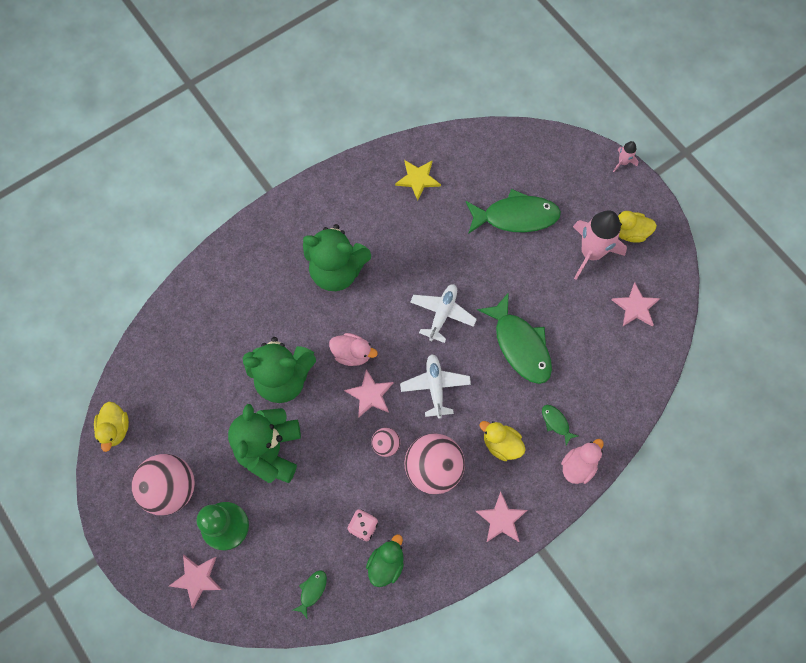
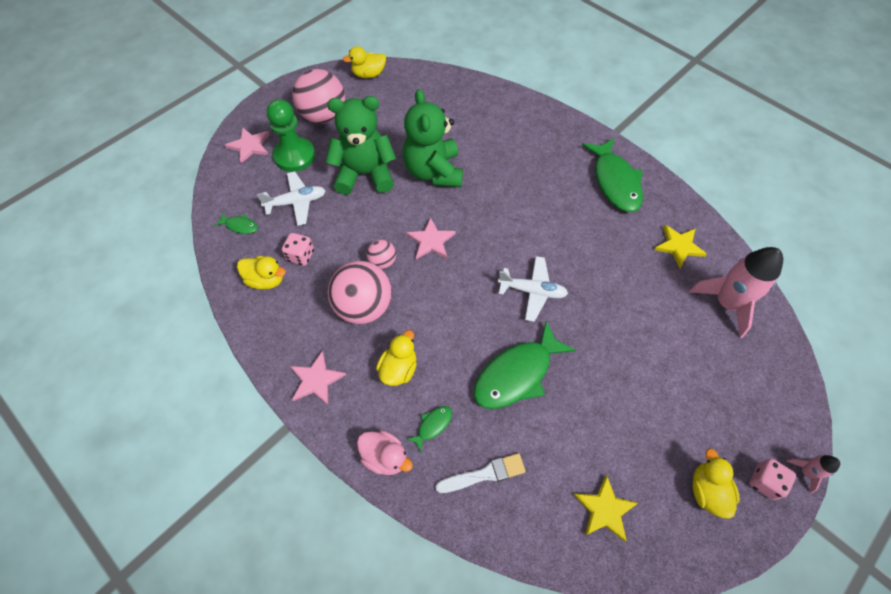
camera: 80 degrees right, 10 degrees down
green teddy bear [303,224,371,291] -> none
pink duck [329,333,378,366] -> none
green duck [366,534,404,587] -> yellow duck [237,256,286,289]
white plane [400,354,471,419] -> white plane moved to [257,171,326,226]
green fish [466,189,561,234] -> green fish moved to [582,138,643,212]
pink rocket [573,210,627,280] -> pink rocket moved to [689,247,783,338]
pink star [612,283,660,327] -> yellow star [574,475,638,542]
none -> white brush [436,453,526,493]
none -> pink dice [749,459,796,500]

